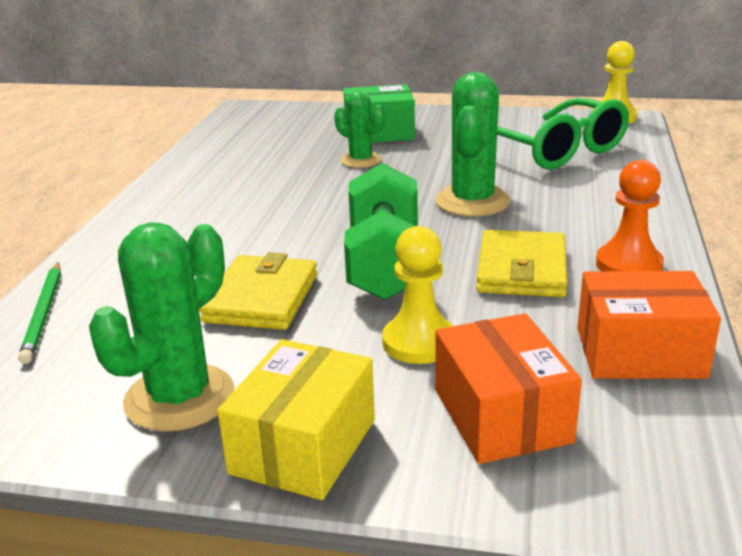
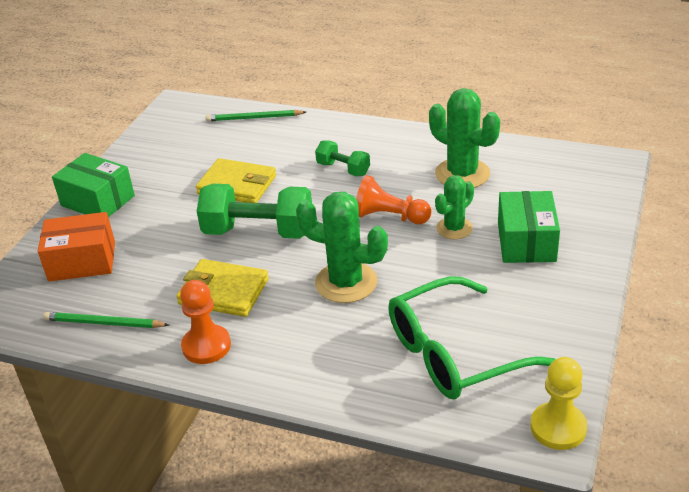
camera: 100 degrees right, 10 degrees up
green cactus [89,222,235,432] -> green cactus moved to [429,88,500,188]
yellow box [217,339,375,500] -> green box [52,153,135,217]
yellow pawn [382,226,453,364] -> none
orange box [577,271,721,379] -> green pencil [43,312,169,328]
none -> green dumbbell [315,140,370,176]
none -> orange pawn [356,175,432,224]

